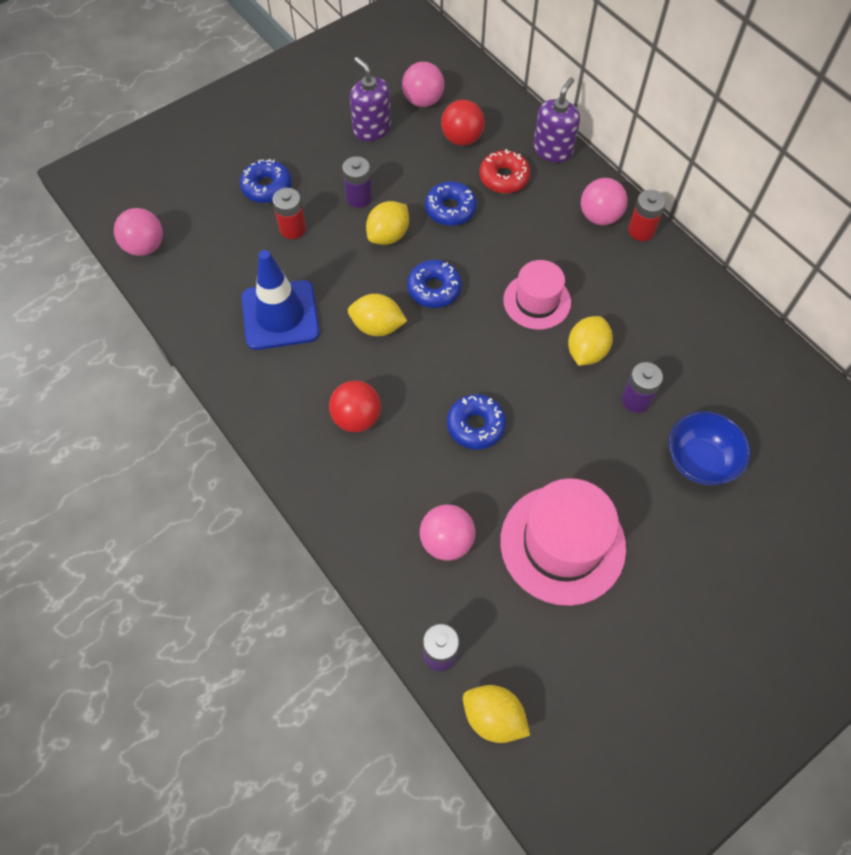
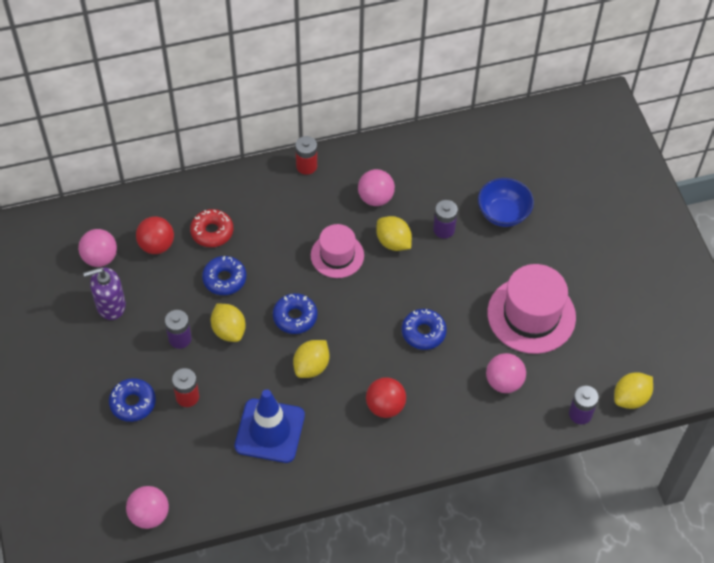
camera: 70 degrees left, 5 degrees down
purple soap dispenser [533,77,580,163] -> none
pink ball [581,178,628,225] -> pink ball moved to [358,169,395,206]

